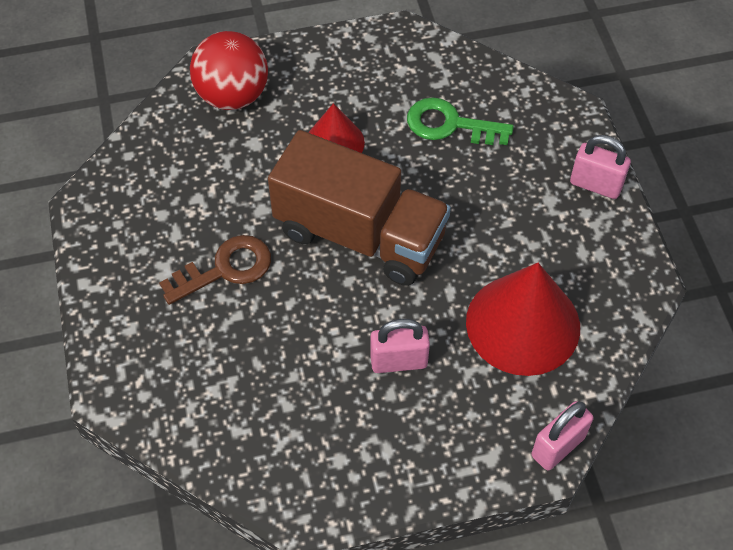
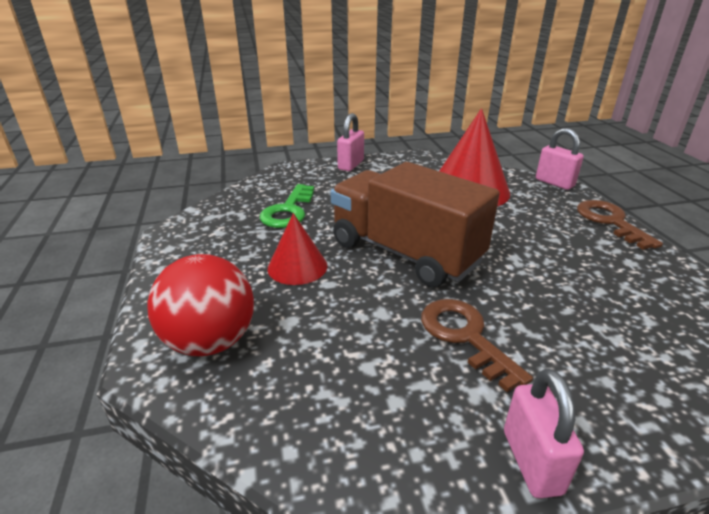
camera: 90 degrees left, 25 degrees down
brown truck [268,130,451,286] -> brown truck turned 75 degrees counterclockwise [330,162,500,287]
pink padlock [370,319,430,373] -> pink padlock moved to [504,369,584,499]
none -> brown key [577,200,663,250]

